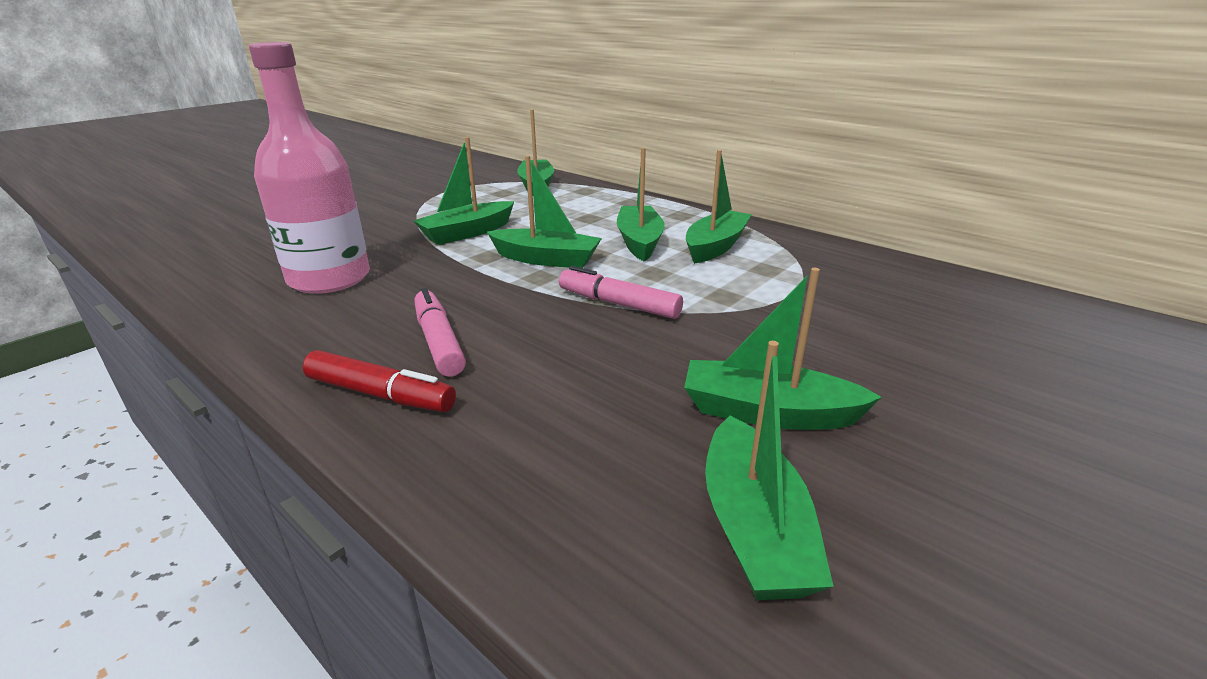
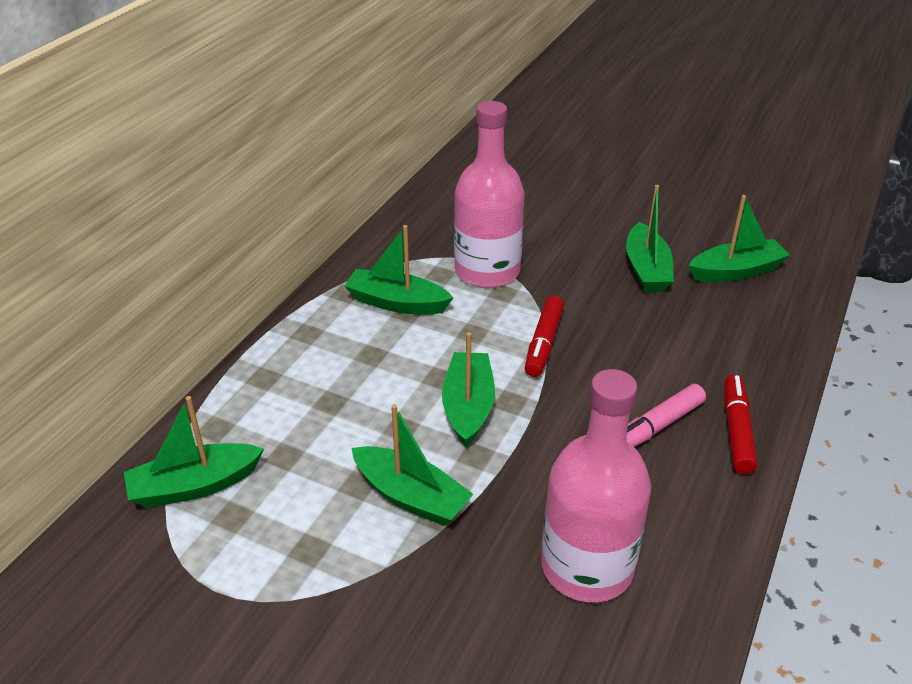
camera: 105 degrees left, 10 degrees up
pink marker [559,266,683,319] -> red marker [525,296,564,377]
green boat [617,147,665,261] -> none
none -> pink bottle [454,101,525,288]

